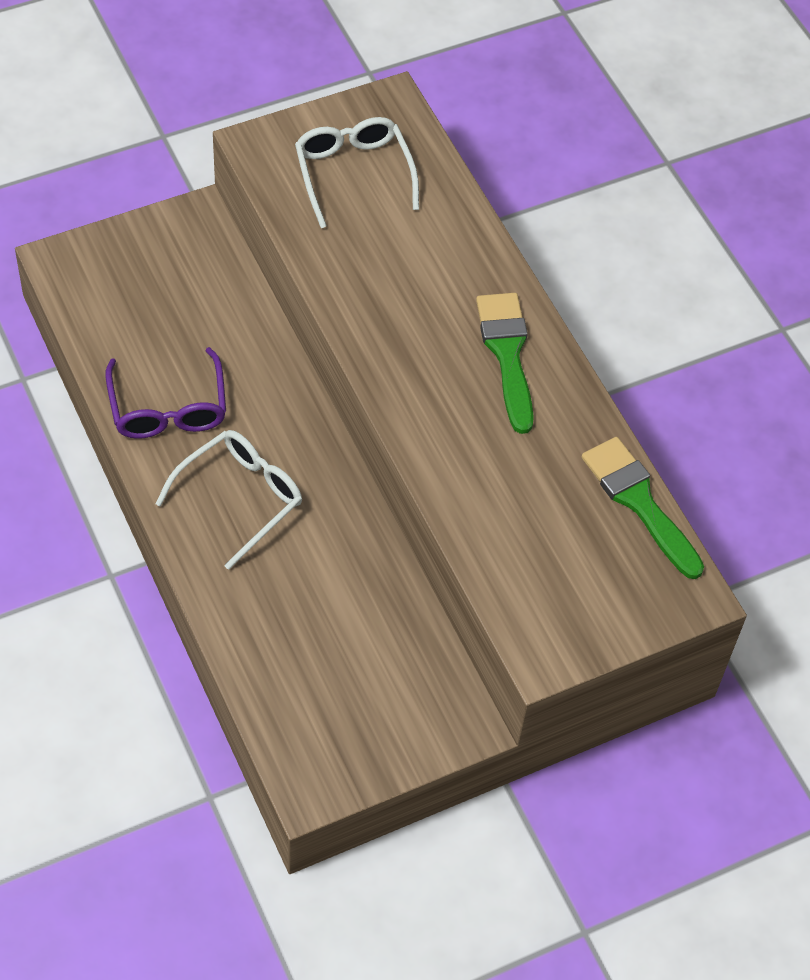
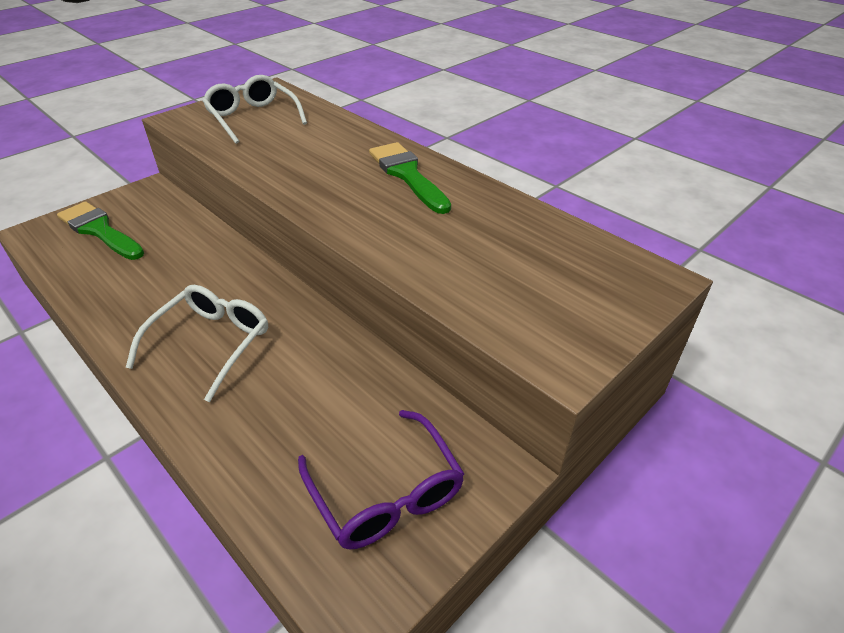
camera: 15 degrees left, 15 degrees down
purple glasses [105,347,226,439] -> purple glasses moved to [298,410,465,549]
green brush [582,437,704,579] -> green brush moved to [57,201,144,260]

